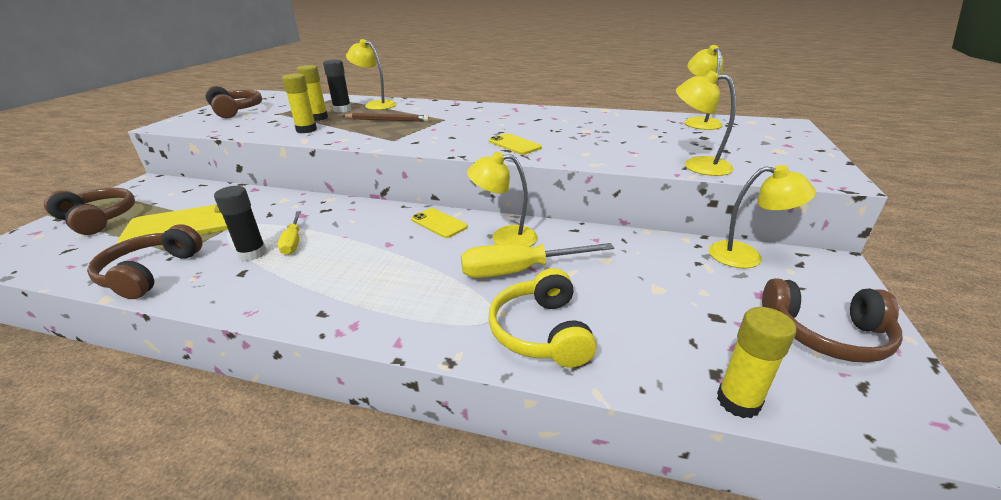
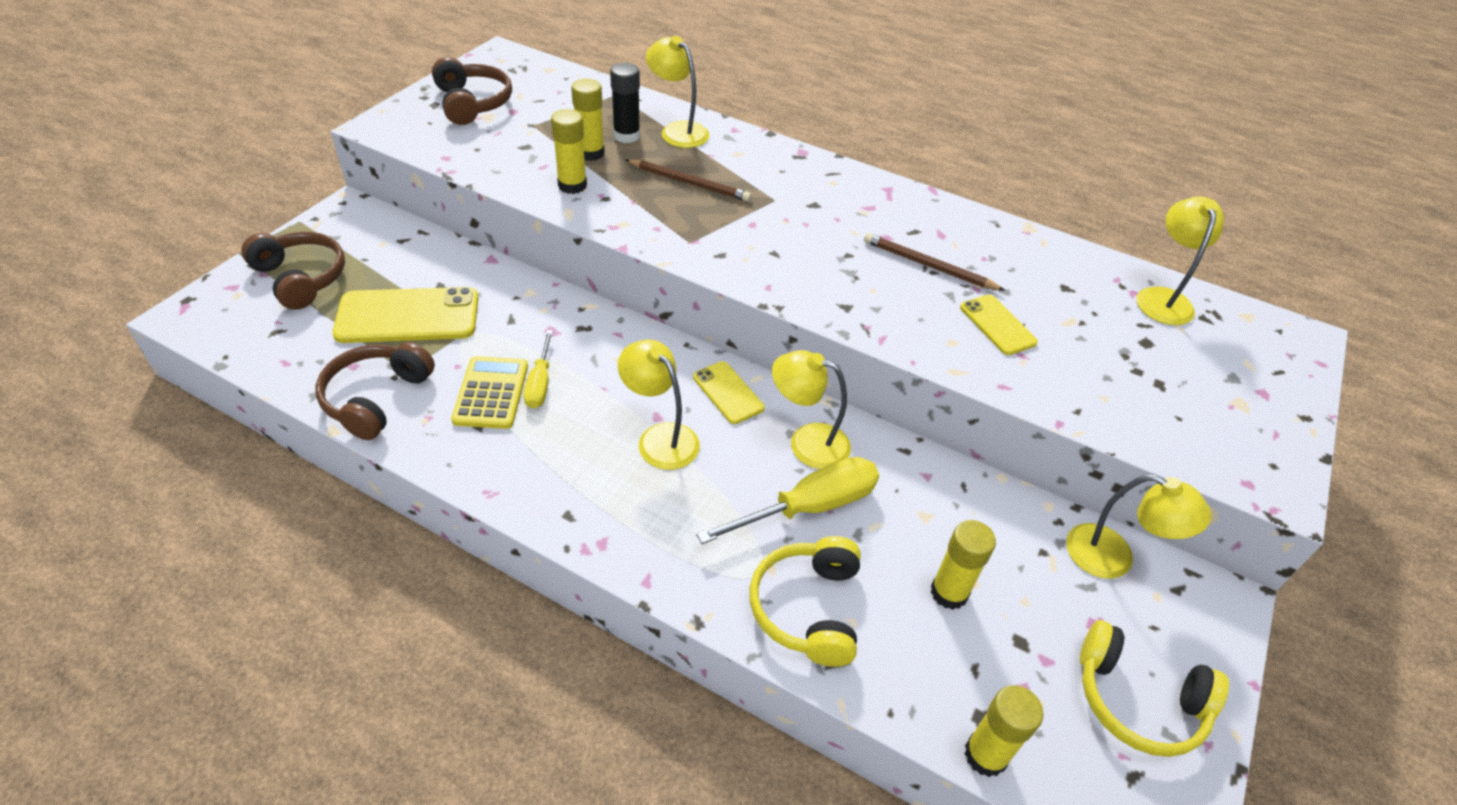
camera: 10 degrees right, 15 degrees up
black glue stick [214,186,267,261] -> yellow calculator [451,356,528,429]
yellow screwdriver [461,243,614,278] -> yellow screwdriver turned 150 degrees clockwise [696,457,879,544]
yellow phone [489,133,542,155] -> yellow phone moved to [960,295,1038,355]
yellow lamp [676,71,736,176] -> yellow lamp moved to [618,340,700,470]
brown headphones [762,278,903,363] -> yellow headphones [1080,620,1229,757]
none -> brown pencil [864,233,1005,291]
none -> yellow glue stick [931,520,996,610]

